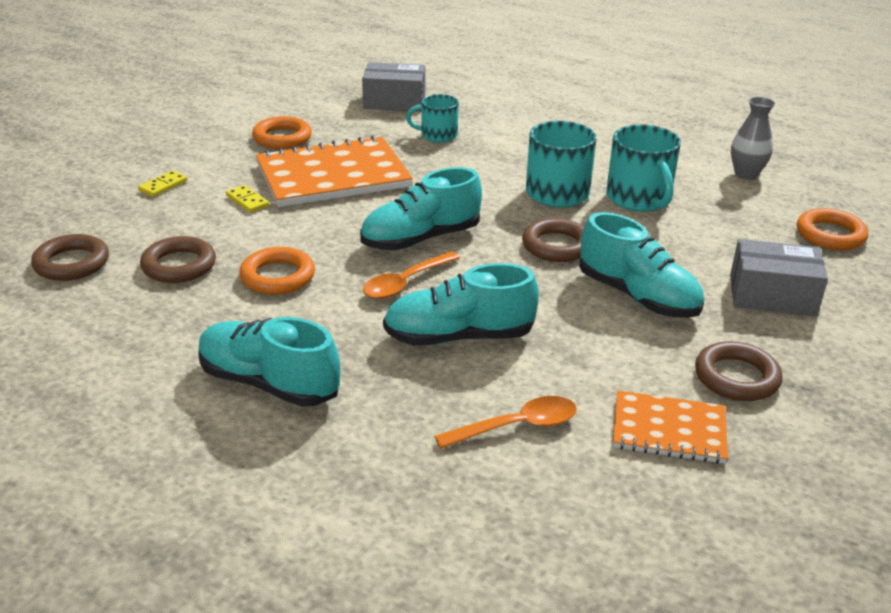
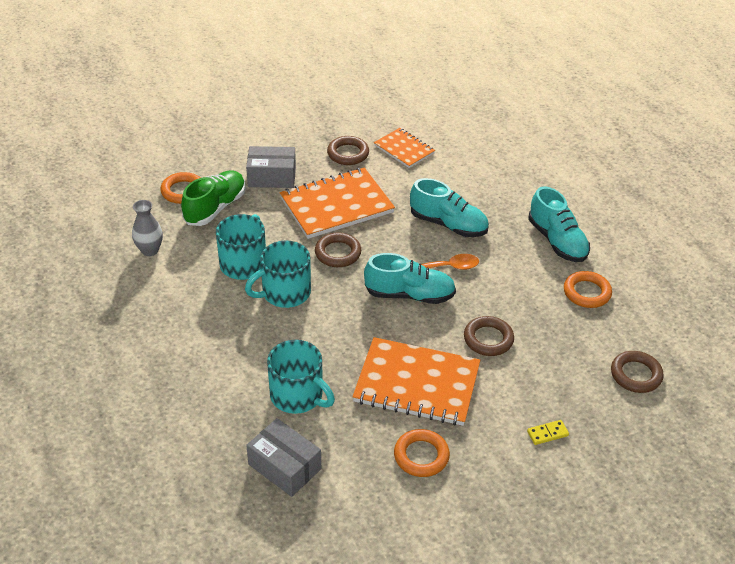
camera: 145 degrees left, 10 degrees up
brown ring [140,236,216,283] -> brown ring moved to [464,316,514,356]
yellow domino [226,185,269,213] -> none
orange ring [239,247,315,295] -> orange ring moved to [564,271,612,308]
turquoise mug [406,94,459,143] -> turquoise mug [267,340,335,414], size x1.59
orange spoon [434,396,577,449] -> none
turquoise shoe [579,212,704,318] -> orange notebook [280,167,395,239]
grey box [730,239,828,316] -> grey box turned 45 degrees counterclockwise [246,146,296,188]
none -> green shoe [181,170,246,226]

